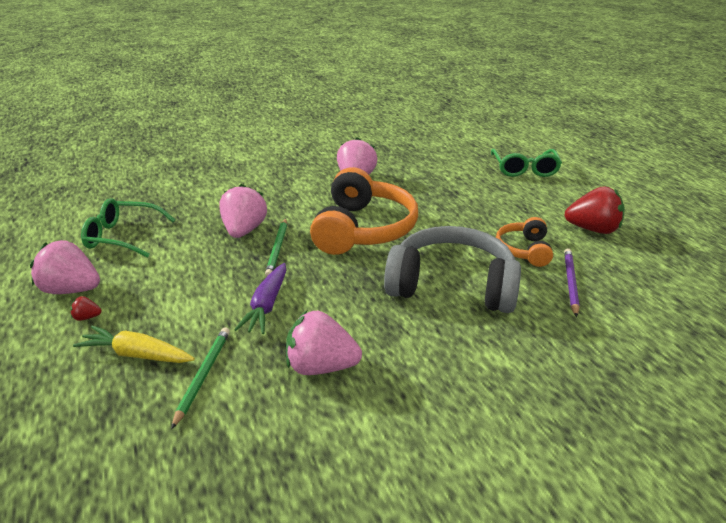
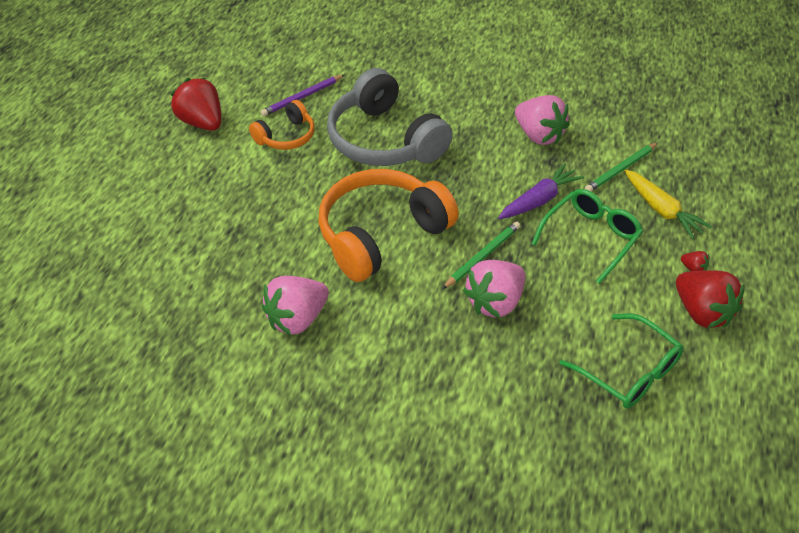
camera: 140 degrees left, 15 degrees up
pink strawberry [30,240,100,294] -> red strawberry [676,270,745,328]
green glasses [491,149,562,177] -> green glasses moved to [532,189,643,284]

